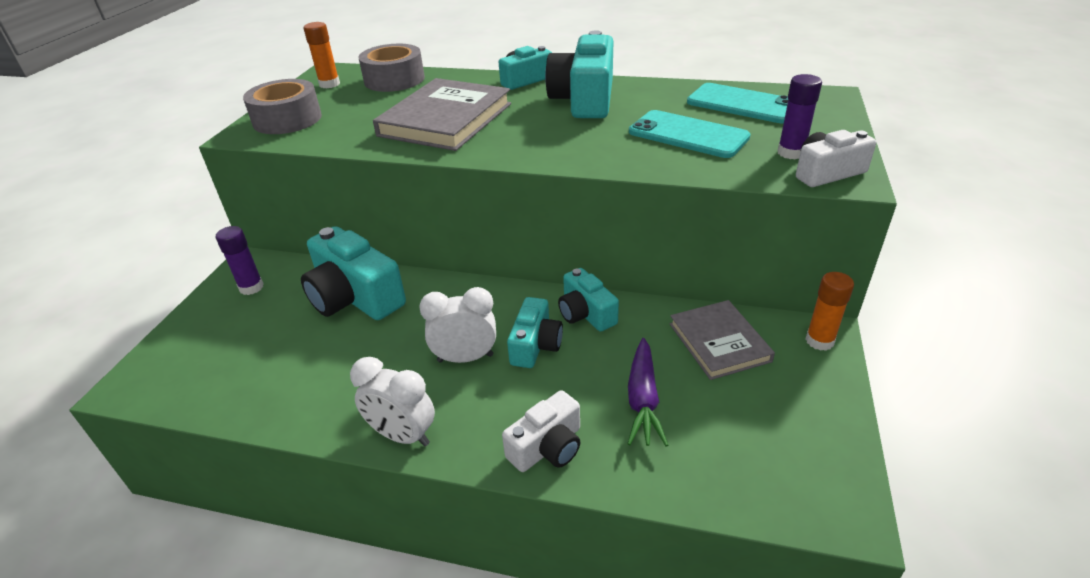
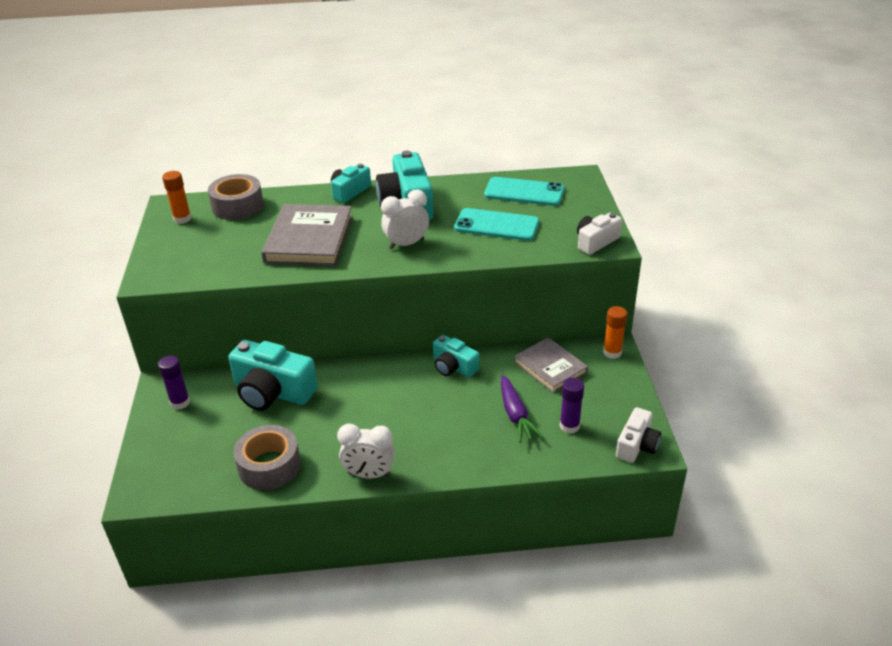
camera: 20 degrees left, 0 degrees up
grey tape [243,79,322,134] -> grey tape moved to [233,425,301,490]
white clock [419,287,496,363] -> white clock moved to [381,190,429,249]
white camera [502,390,580,472] -> white camera moved to [616,407,661,463]
turquoise camera [507,297,563,368] -> none
purple glue stick [777,74,822,159] -> purple glue stick moved to [560,377,584,434]

